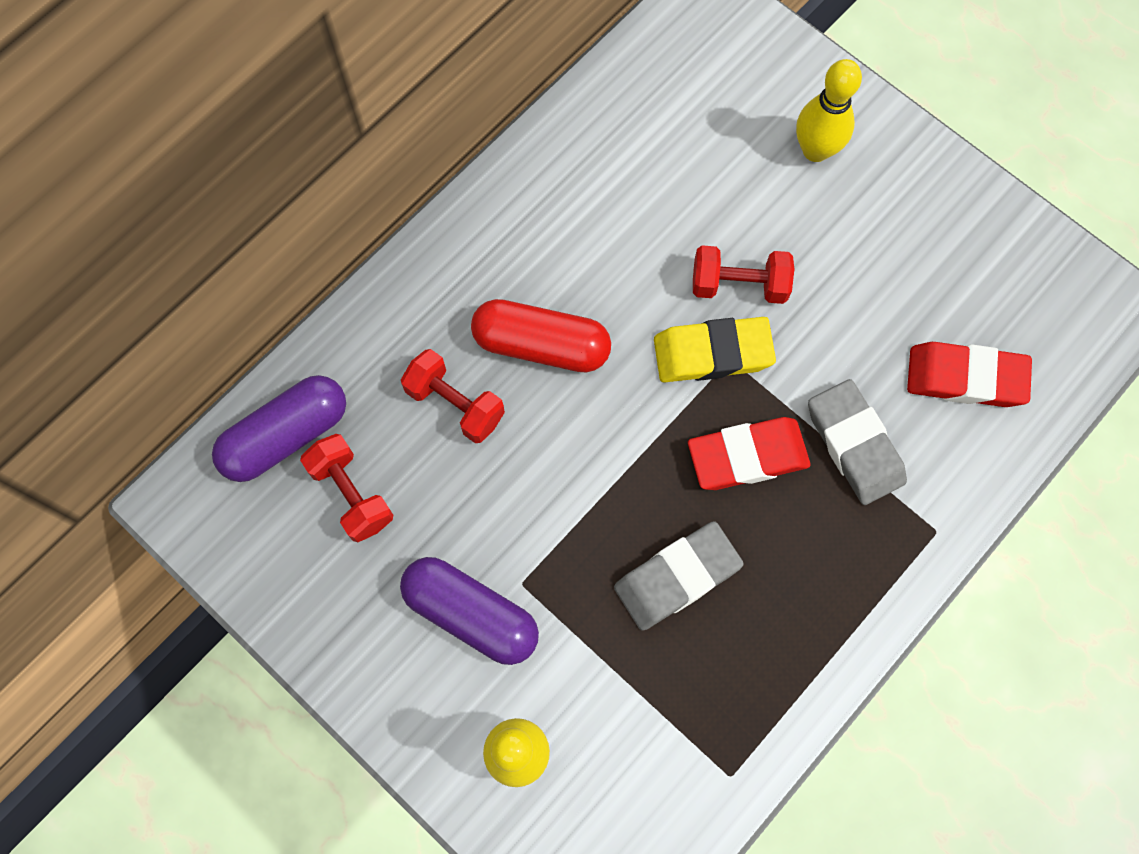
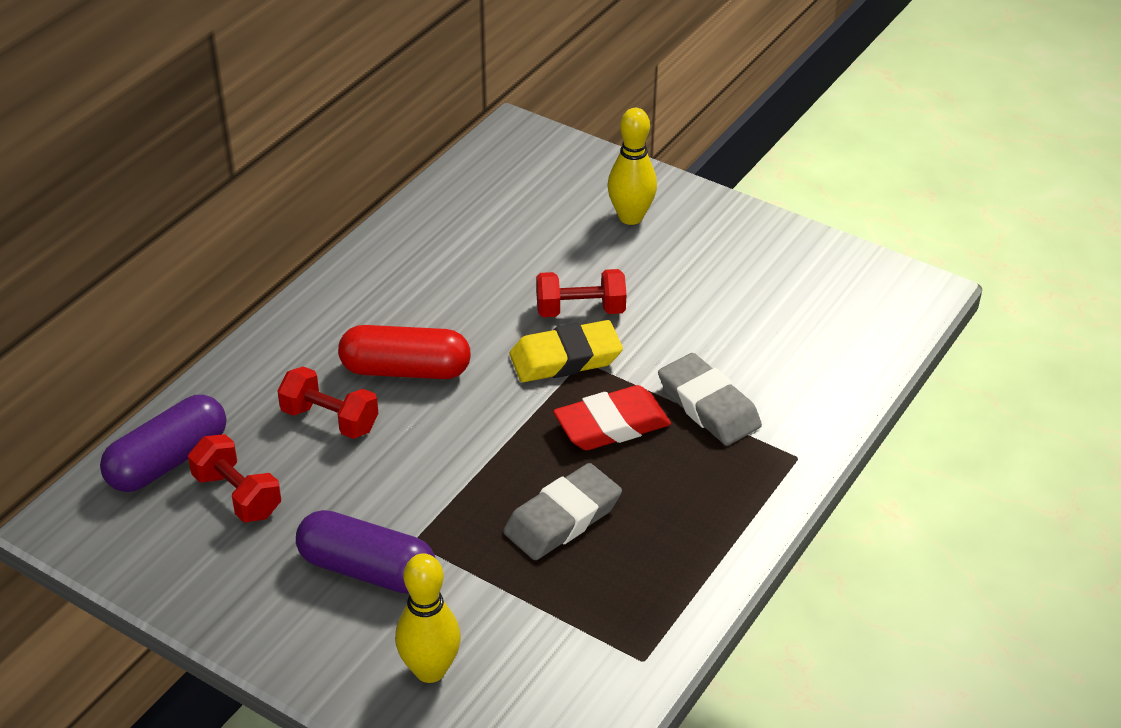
camera: 10 degrees left, 30 degrees down
red eraser [907,342,1032,407] -> none

